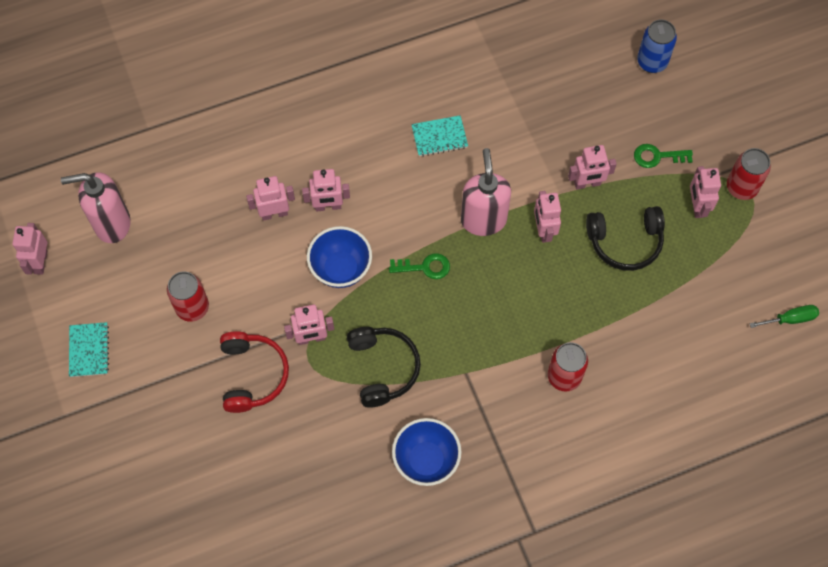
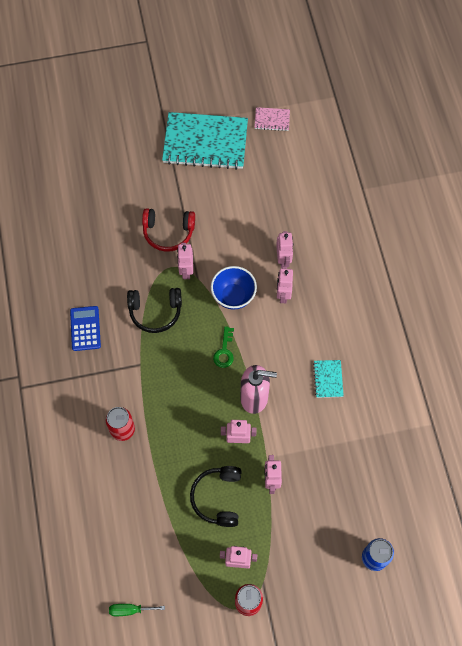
camera: 100 degrees right, 0 degrees up
pink robot [12,223,47,275] -> pink notebook [254,107,290,131]
pink soap dispenser [61,172,131,243] -> none
turquoise notebook [69,322,109,377] -> turquoise notebook [162,112,248,170], size x2.32
red can [167,271,209,322] -> none
blue bowl [392,418,462,486] -> blue calculator [70,306,101,351]
green key [634,144,693,168] -> none
green screwdriver [750,305,819,328] -> green screwdriver turned 90 degrees clockwise [109,604,165,616]

